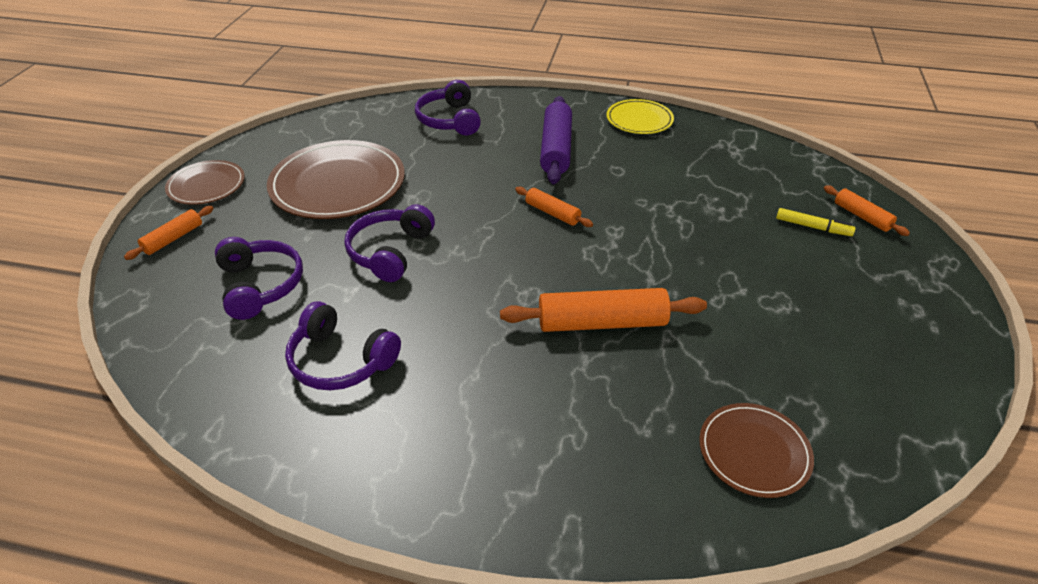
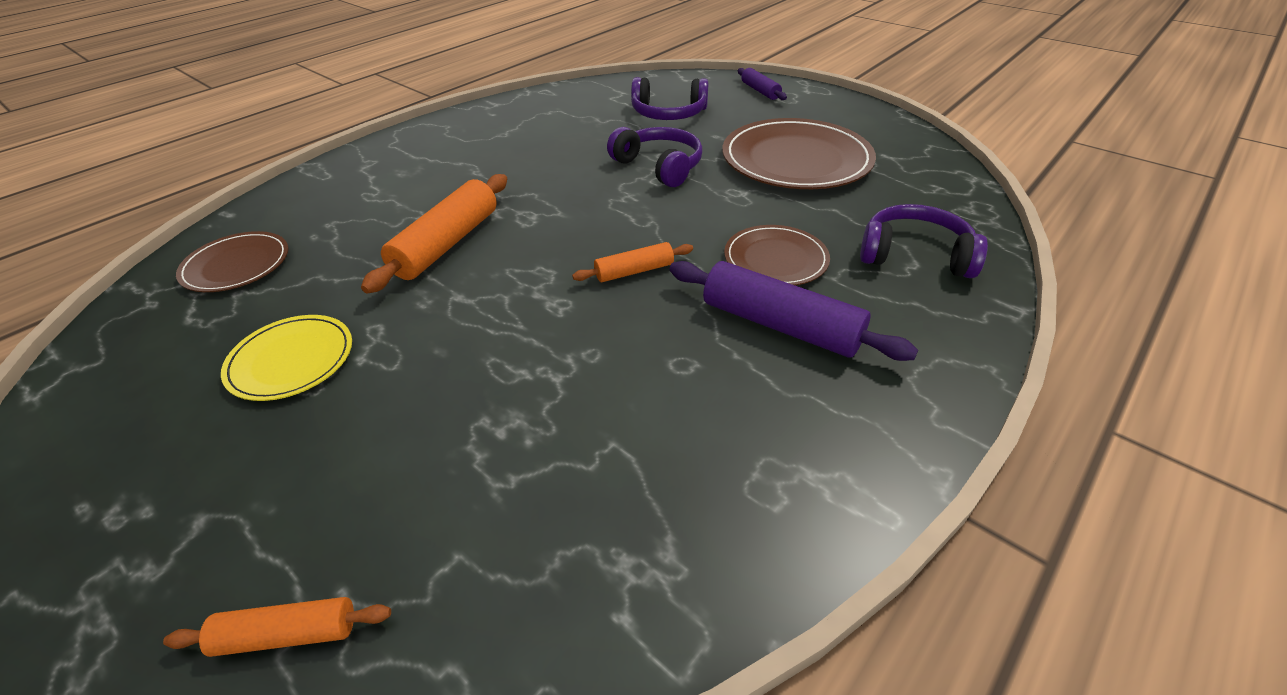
camera: 120 degrees right, 0 degrees up
orange rolling pin [124,206,214,260] -> purple rolling pin [738,68,787,100]
brown plate [165,160,245,205] -> brown plate moved to [724,225,830,286]
purple headphones [285,301,401,390] -> none
yellow plate [606,99,674,134] -> yellow plate moved to [221,315,352,401]
yellow marker [776,208,856,236] -> none

